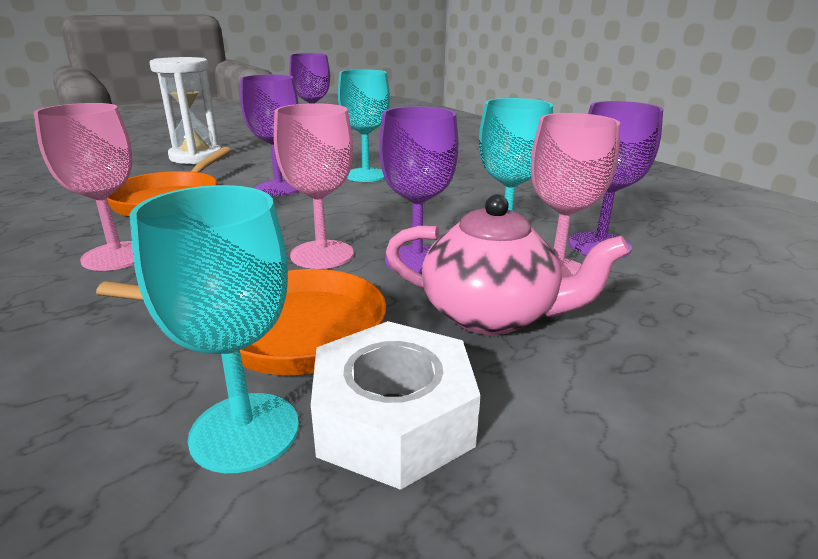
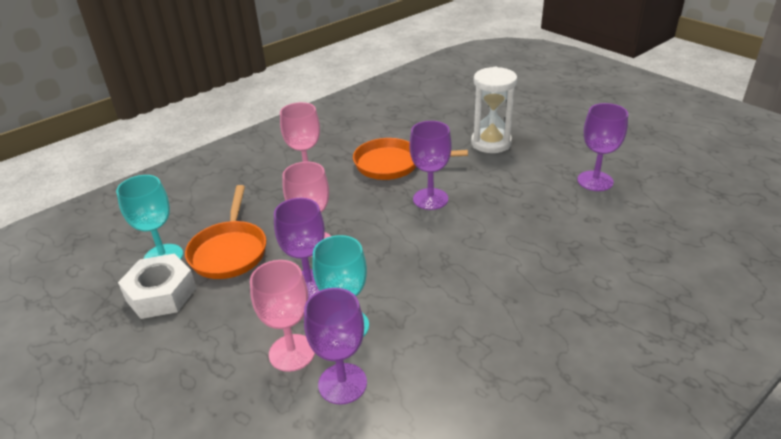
camera: 85 degrees right, 10 degrees up
turquoise goblet [338,69,390,182] -> none
pink teapot [386,194,630,335] -> none

